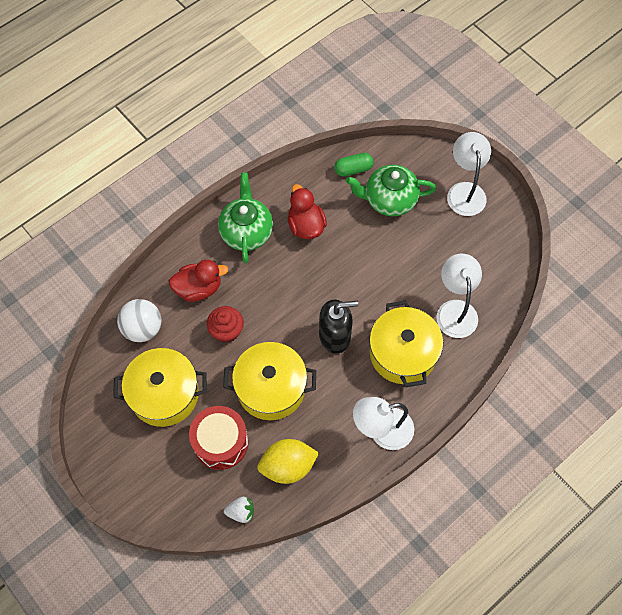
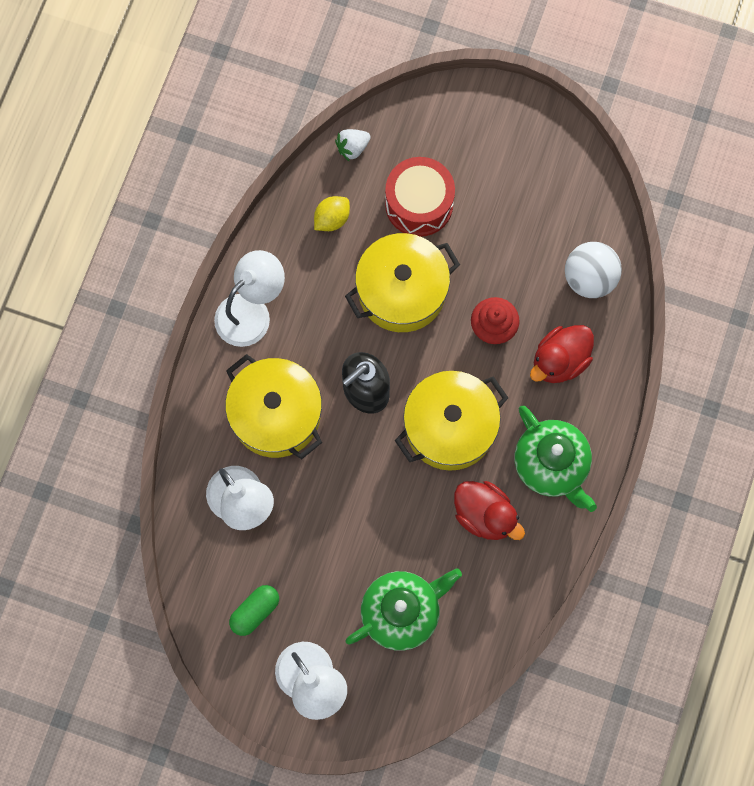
camera: 150 degrees right, 10 degrees up
yellow pot [113,348,207,427] -> yellow pot moved to [395,371,508,471]
yellow lemon [257,439,319,484] -> yellow lemon [314,196,350,231], size x0.61
green capsule [334,153,374,177] -> green capsule moved to [229,585,279,636]

